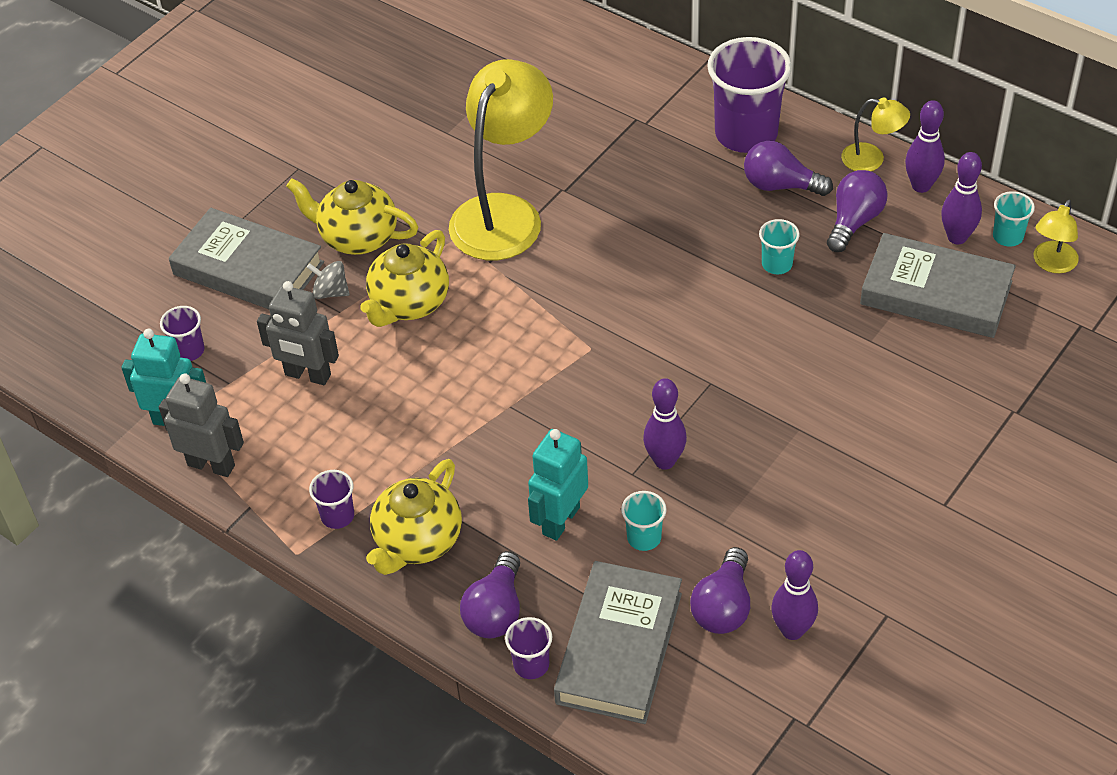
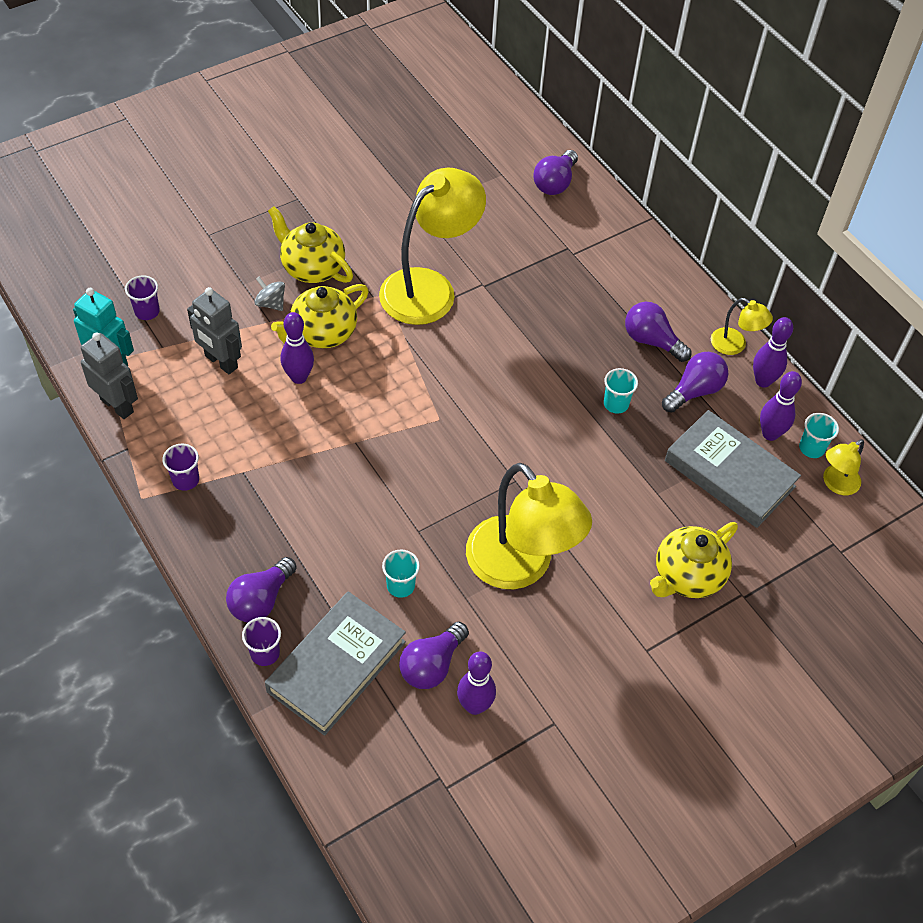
camera: 15 degrees right, 5 degrees up
grey book [169,208,324,309] -> none
yellow teapot [366,459,462,575] -> yellow teapot moved to [650,522,738,598]
turquoise robot [528,429,588,541] -> none
purple bowling pin [643,378,687,470] -> purple bowling pin moved to [281,312,314,384]
purple cup [707,37,792,153] -> none
none -> yellow lamp [466,463,592,589]
none -> purple light bulb [533,150,578,195]

